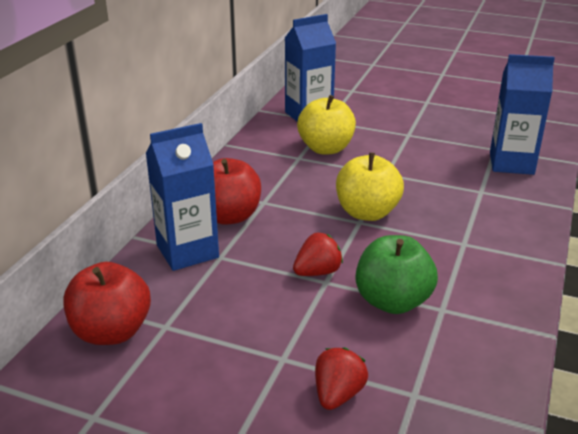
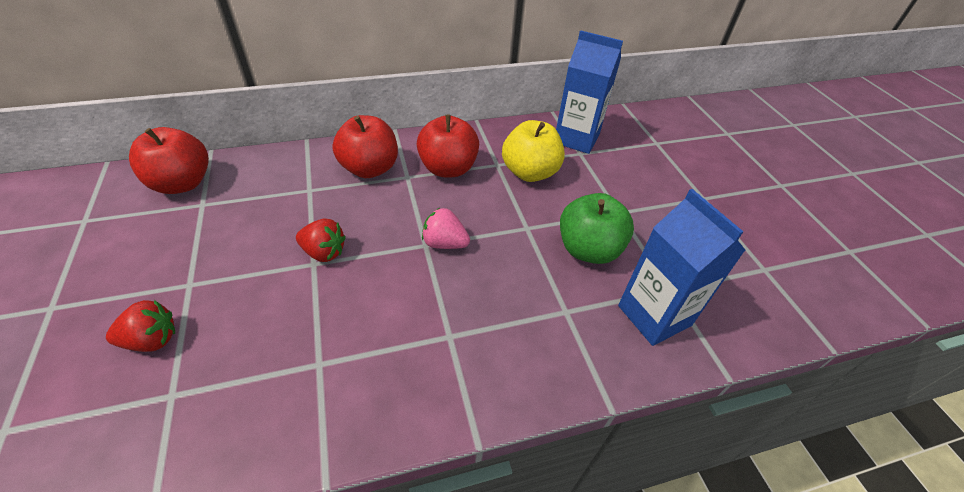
camera: 50 degrees right, 15 degrees up
blue carton [146,123,219,271] -> none
yellow apple [336,153,404,221] -> pink strawberry [422,207,470,249]
green apple [356,235,438,314] -> green apple moved to [560,193,634,264]
none -> red apple [417,115,479,177]

